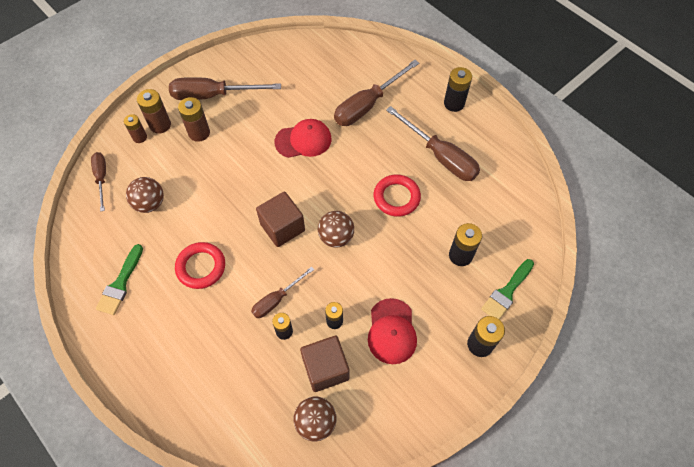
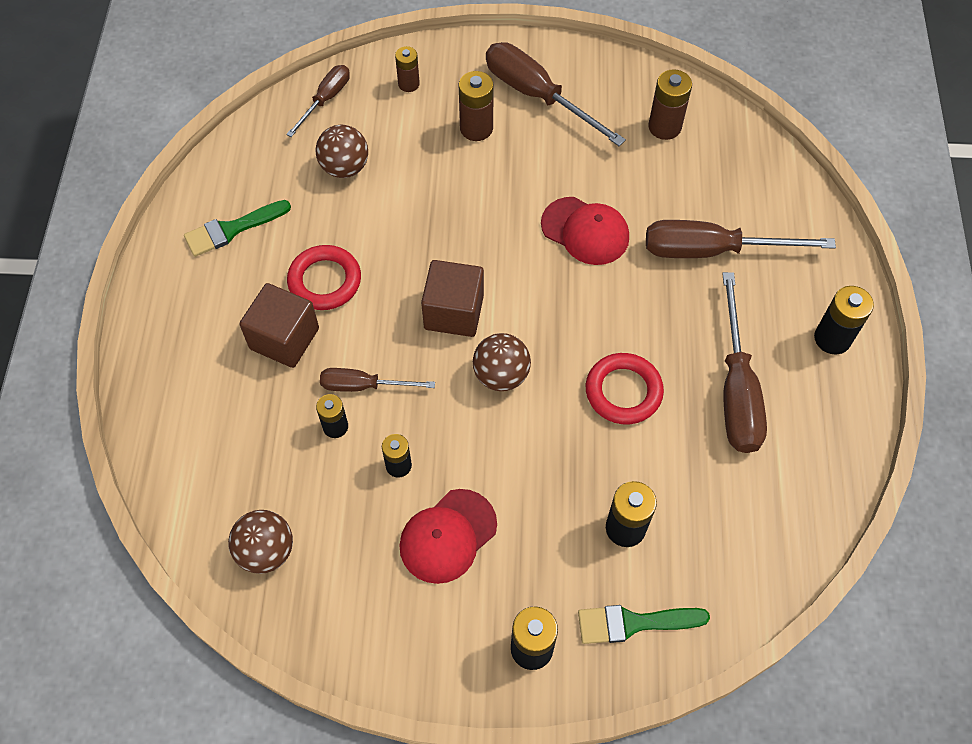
camera: 45 degrees right, 0 degrees up
brown battery [137,89,171,134] -> brown battery moved to [648,69,692,140]
brown cube [300,336,350,392] -> brown cube moved to [239,283,319,368]

